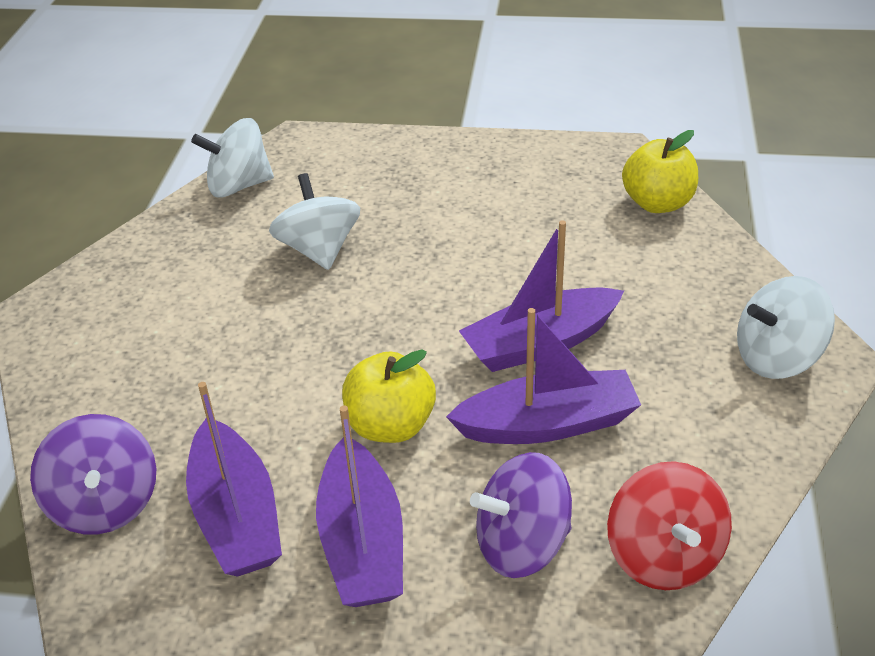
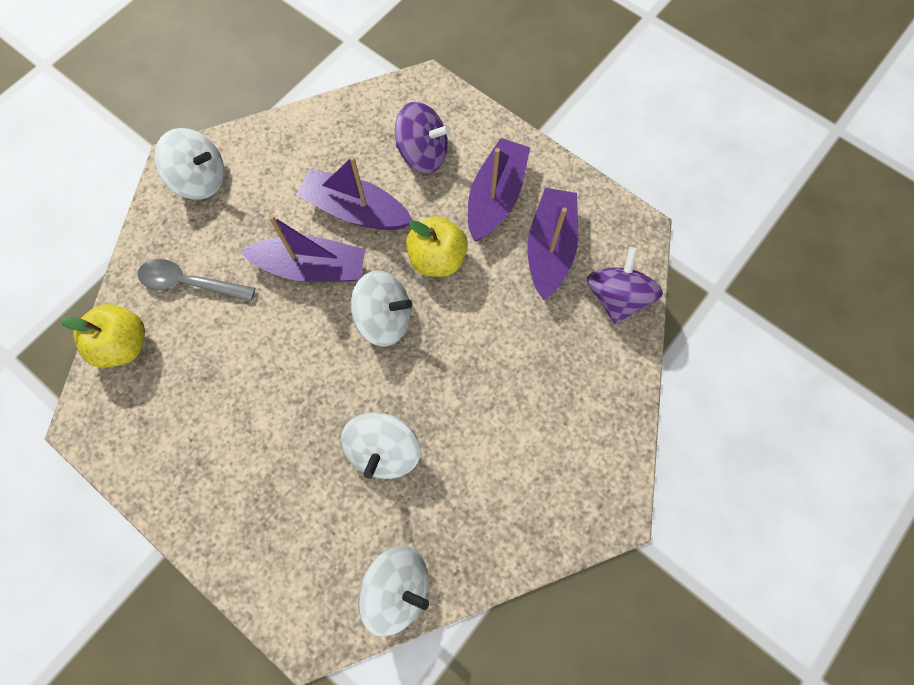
camera: 150 degrees left, 30 degrees up
red spinning top [607,461,732,590] -> none
none -> grey spoon [137,259,255,302]
none -> white spinning top [350,270,412,346]

